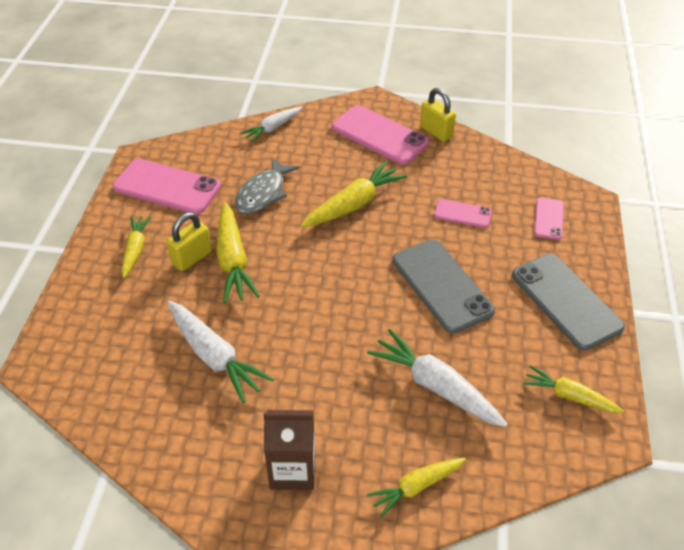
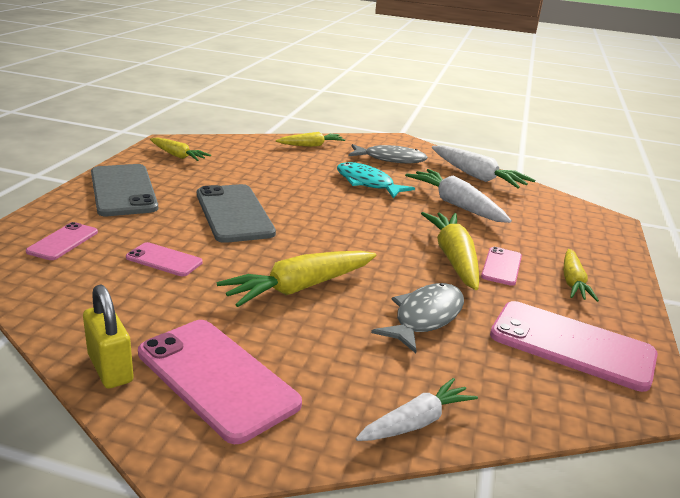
camera: 175 degrees left, 20 degrees down
yellow padlock [167,212,212,271] -> pink phone [481,247,522,286]
brown carton [264,410,315,490] -> grey fish [348,144,428,163]
white carrot [367,329,508,427] -> white carrot moved to [432,145,535,188]
none -> turquoise fish [337,162,415,198]

